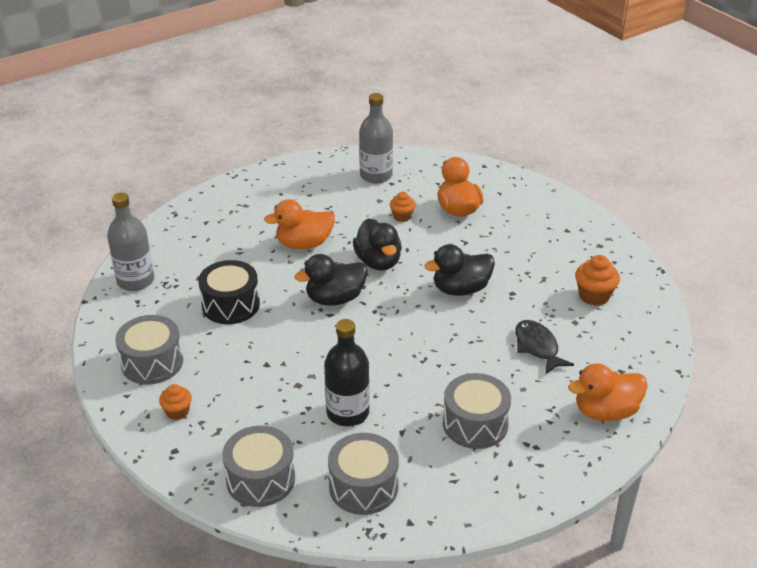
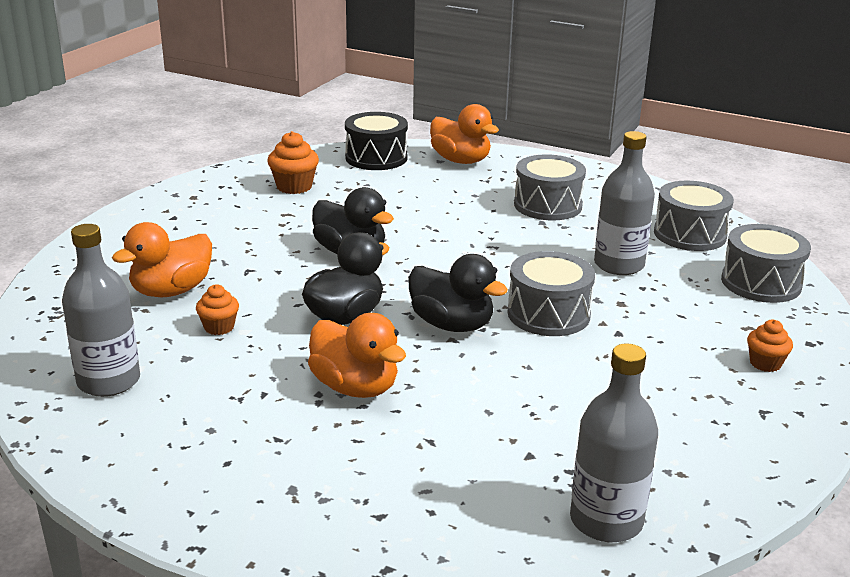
camera: 120 degrees left, 10 degrees down
grey drum [115,315,183,385] -> grey drum moved to [507,251,595,336]
black drum [198,260,260,324] -> black drum moved to [345,112,408,170]
black bottle [324,319,370,426] -> grey bottle [594,131,655,275]
black fish [515,320,574,375] -> none

